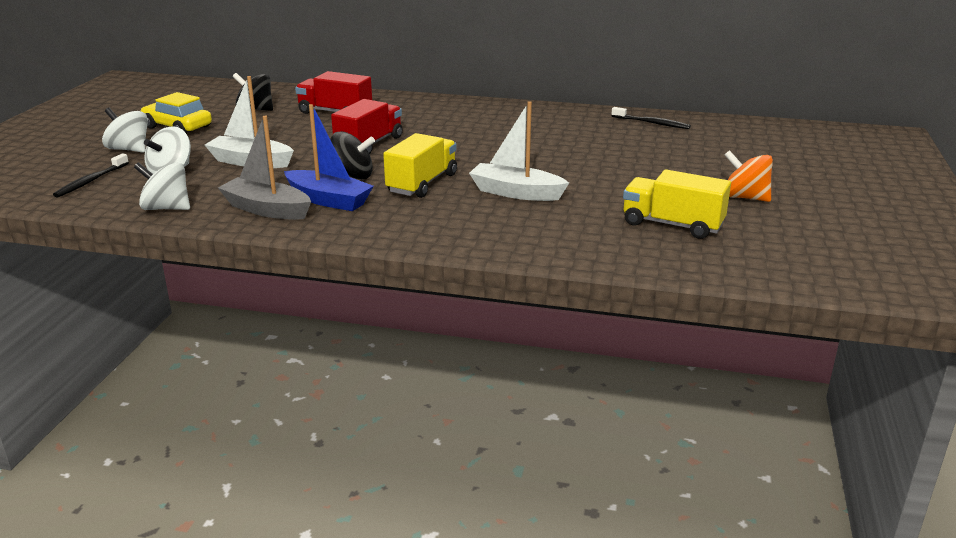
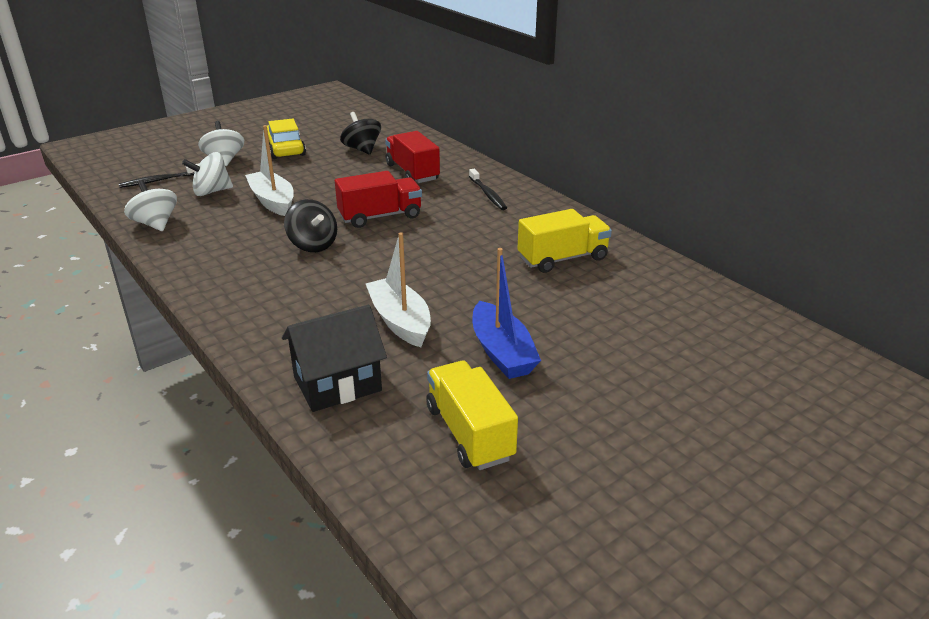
camera: 40 degrees right, 5 degrees up
grey boat [218,116,311,220] -> none
blue boat [284,104,374,211] -> blue boat moved to [473,248,541,379]
yellow truck [383,133,457,198] -> yellow truck moved to [518,209,612,273]
black toothbrush [612,107,691,129] -> black toothbrush moved to [469,169,507,210]
orange spinning top [724,150,773,202] -> none
none -> black house [282,305,387,412]

